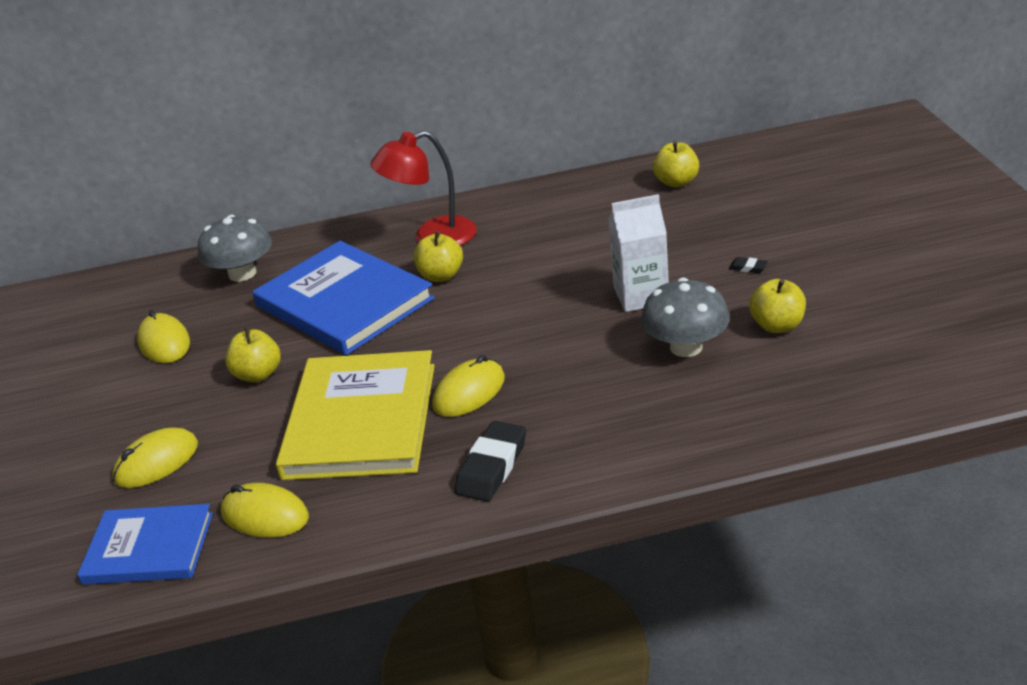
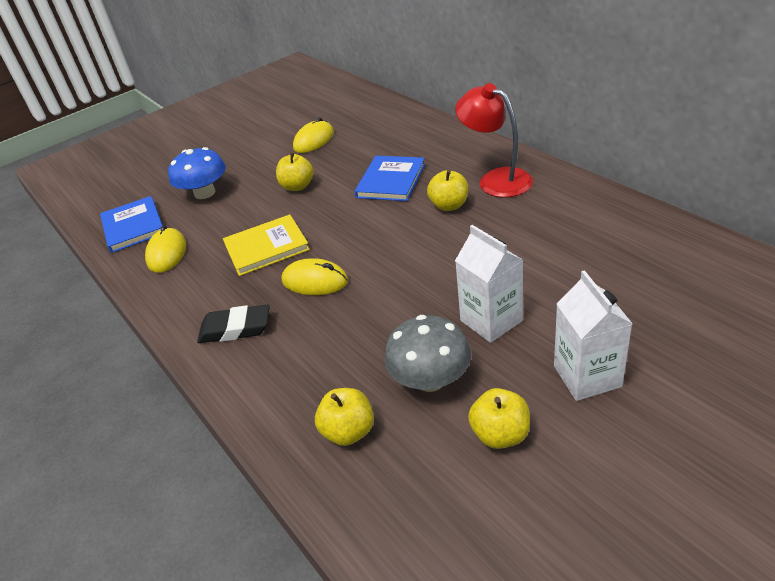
camera: 65 degrees right, 5 degrees up
yellow mouse [112,427,198,488] -> blue mushroom [168,147,226,199]
grey mushroom [198,215,272,282] -> none
blue book [252,241,435,355] -> blue book [355,156,425,201], size x0.61
yellow book [276,350,435,480] -> yellow book [223,214,310,276], size x0.61
yellow apple [653,141,699,187] -> yellow apple moved to [315,388,374,446]
black eraser [729,257,768,273] -> white carton [554,270,633,401]

